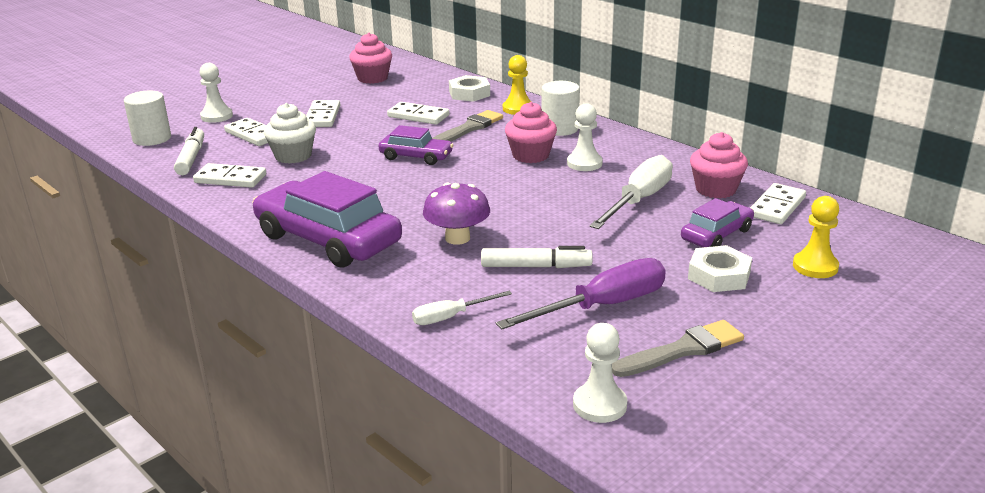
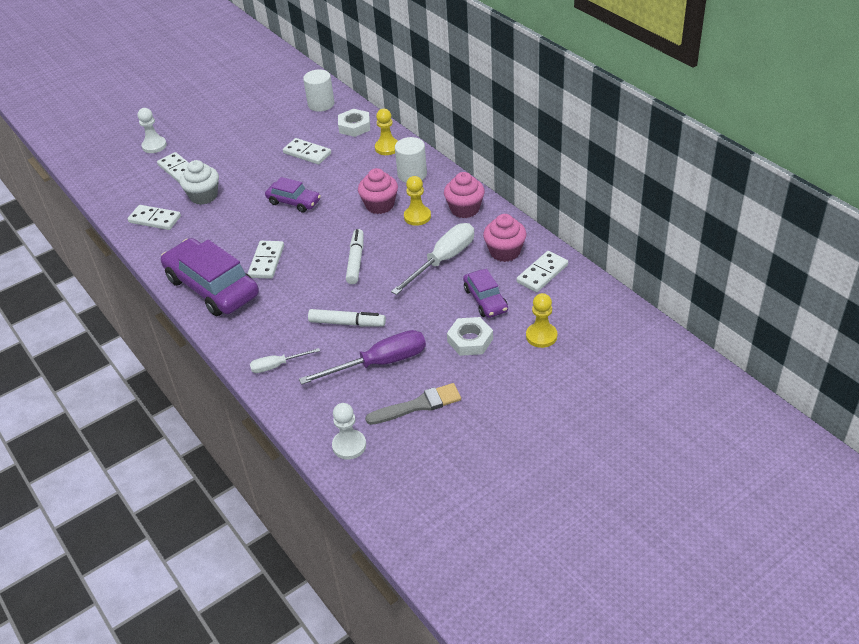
camera: 10 degrees right, 15 degrees up
white cylinder [124,91,171,146] -> white cylinder moved to [303,70,334,112]
white marker [174,127,204,175] -> white marker moved to [346,229,364,284]
white domino [306,100,340,127] -> white domino moved to [248,241,284,279]
pink cupcake [349,33,392,84] -> pink cupcake moved to [444,172,485,218]
purple mushroom [423,183,490,245] -> none
grey brush [432,110,503,141] -> none
white pawn [567,103,603,171] -> yellow pawn [404,176,431,226]
purple car [681,198,754,247] -> purple car turned 105 degrees clockwise [463,269,508,318]

